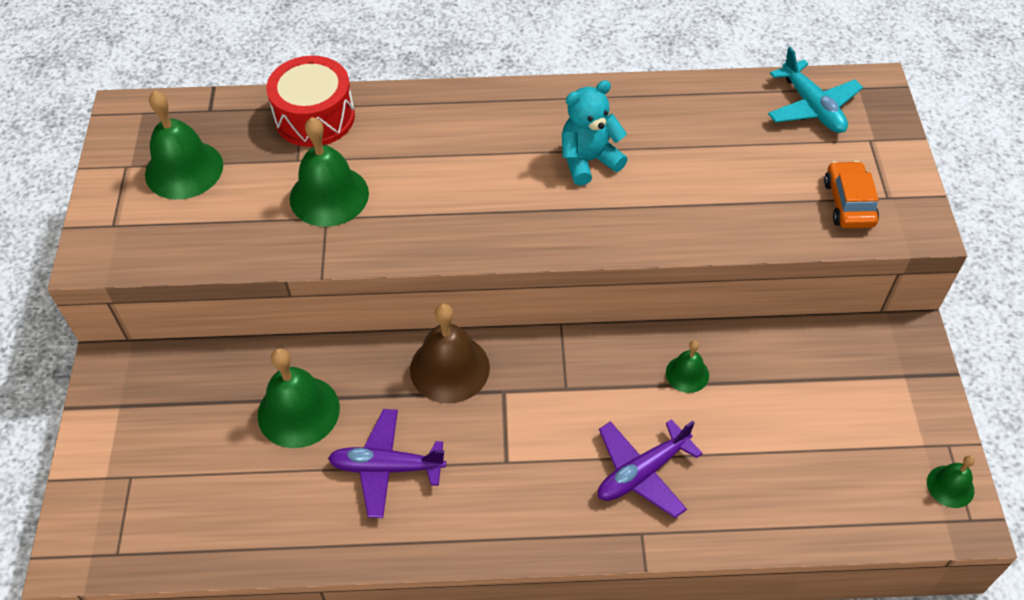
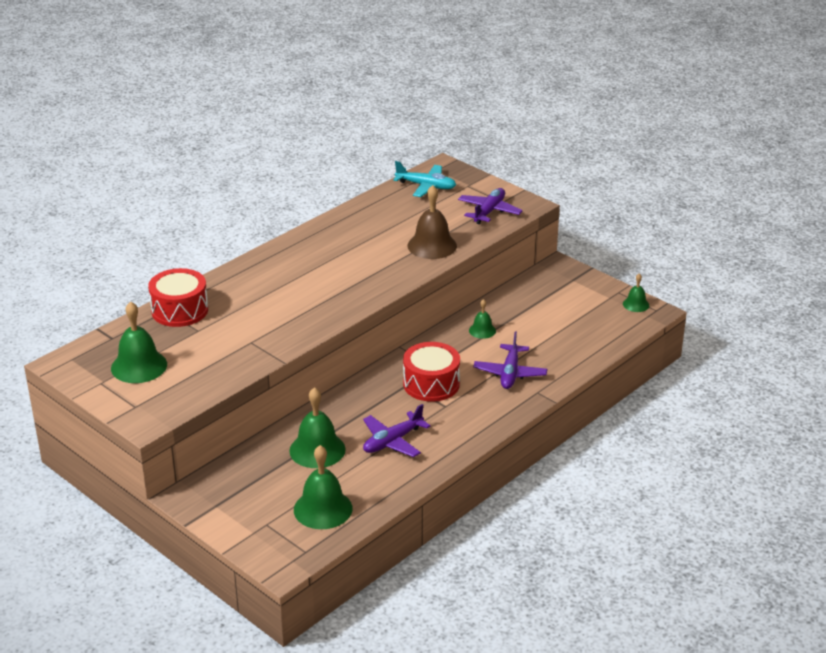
camera: 45 degrees left, 20 degrees down
green bell [290,117,369,227] -> green bell moved to [294,445,352,529]
brown bell [410,304,490,404] -> brown bell moved to [408,185,457,259]
turquoise teddy bear [562,80,628,186] -> none
orange car [824,161,879,228] -> purple plane [458,188,523,224]
none -> red drum [403,342,460,402]

